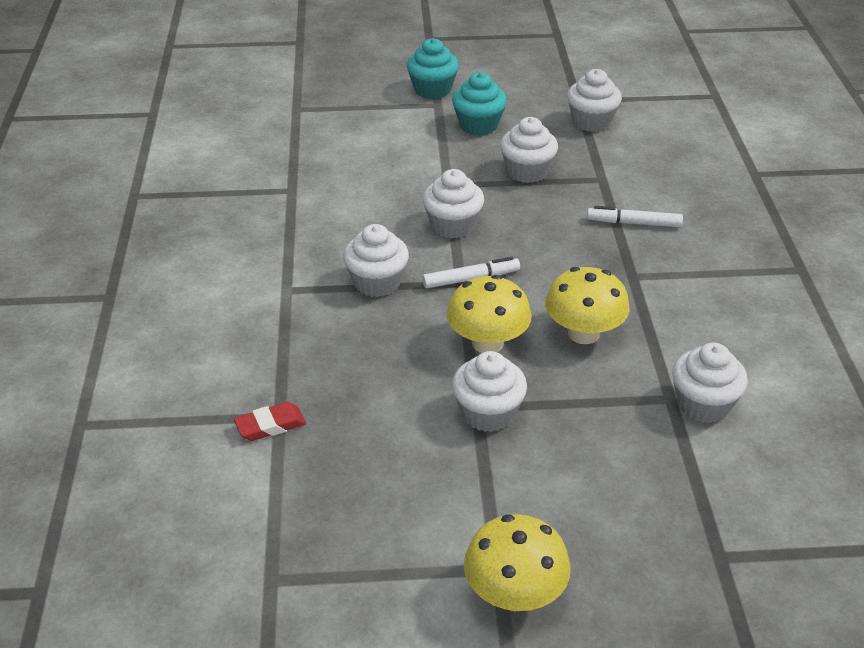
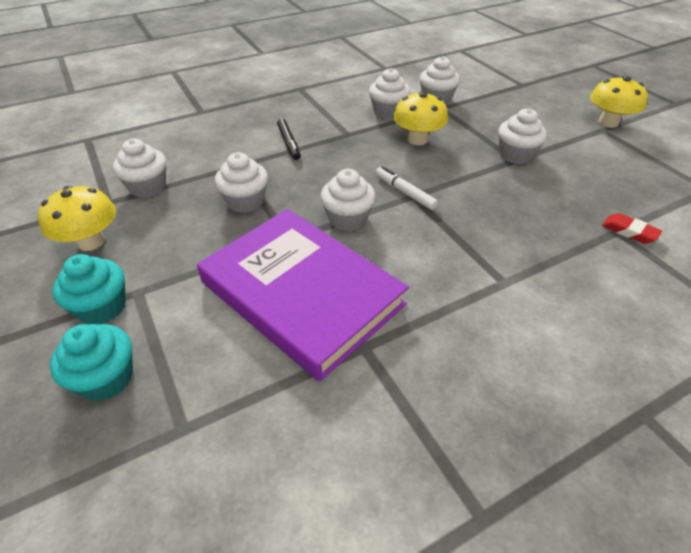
camera: 115 degrees left, 5 degrees up
white cupcake [343,224,409,297] -> white cupcake moved to [369,68,411,119]
yellow mushroom [447,275,532,353] -> yellow mushroom moved to [38,186,116,251]
turquoise cupcake [452,72,507,136] -> turquoise cupcake moved to [50,324,133,401]
white marker [587,206,683,227] -> black marker [277,118,301,160]
none -> purple book [197,209,409,382]

